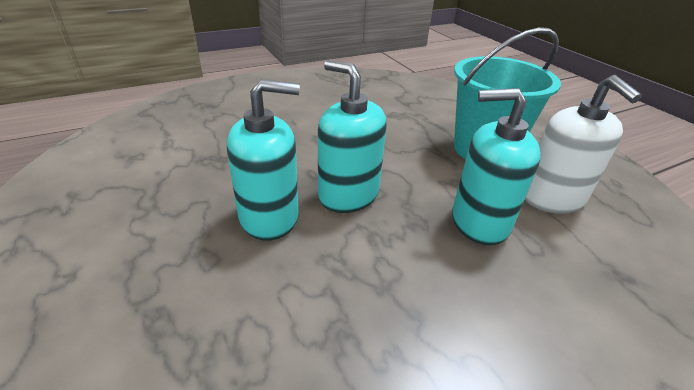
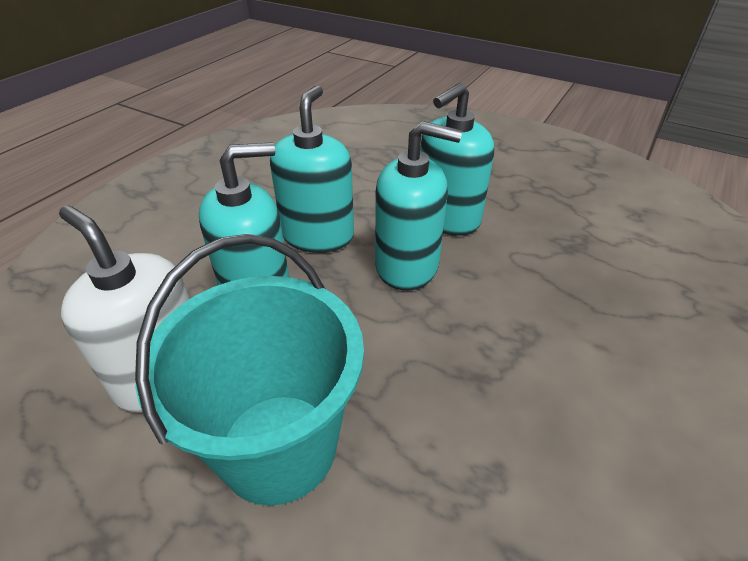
camera: 150 degrees right, 5 degrees up
none -> turquoise soap dispenser [270,85,354,253]

